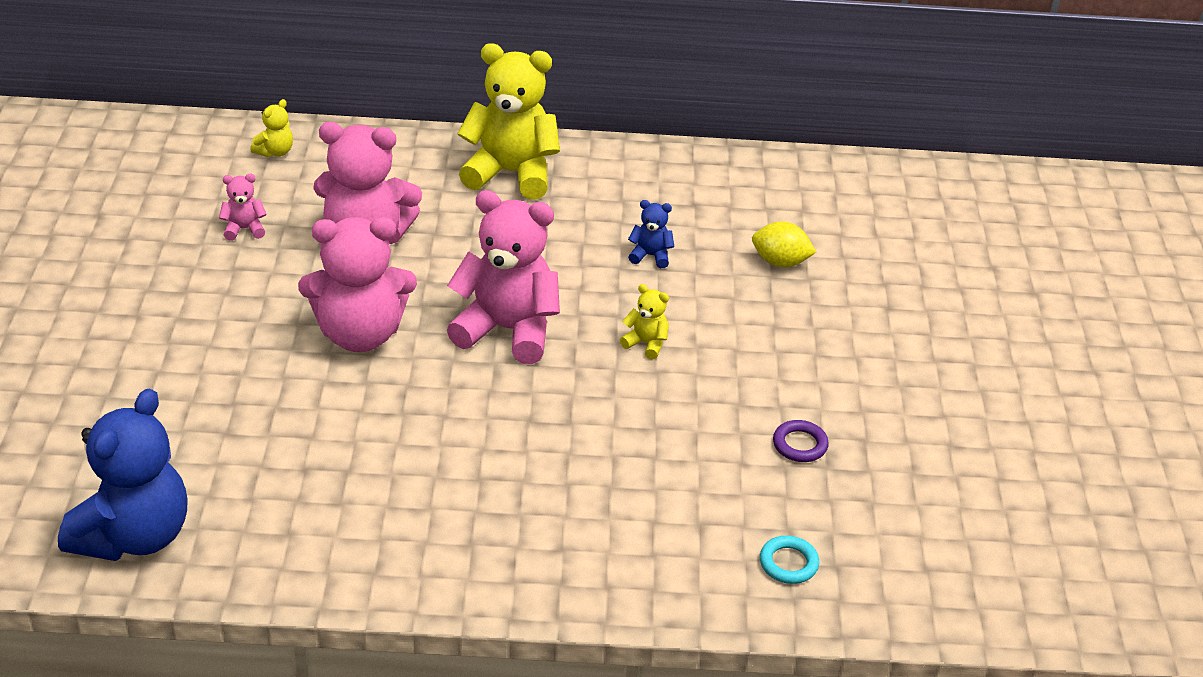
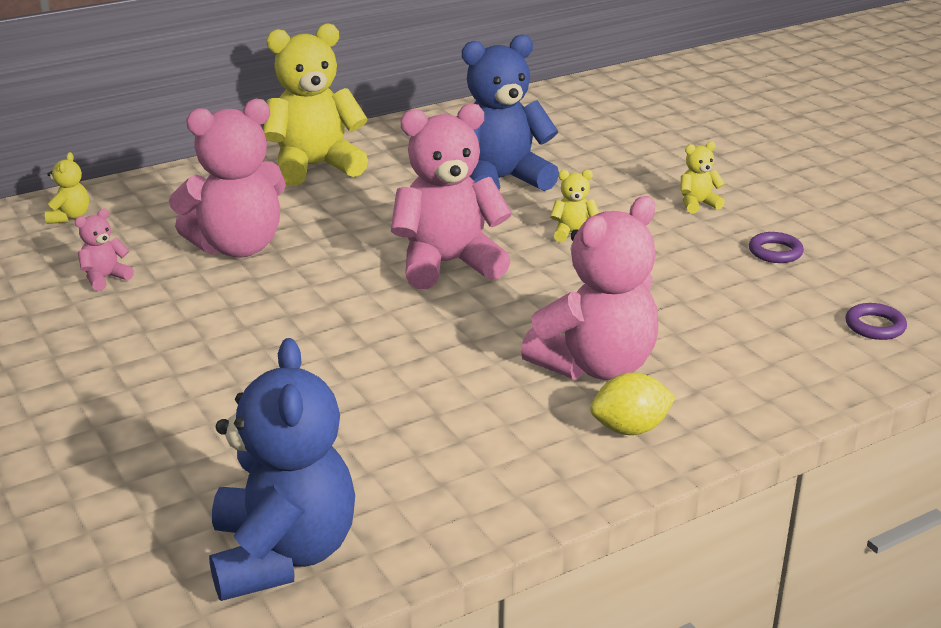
camera: 30 degrees left, 10 degrees down
pink teddy bear [298,217,417,352] -> pink teddy bear moved to [521,196,658,380]
blue teddy bear [628,200,674,268] -> blue teddy bear [457,34,559,191], size x2.32
yellow lemon [752,222,816,267] -> yellow lemon moved to [590,372,676,435]
turquoise ring [760,536,819,584] -> purple ring [845,303,907,340]
none -> yellow teddy bear [680,141,725,214]

